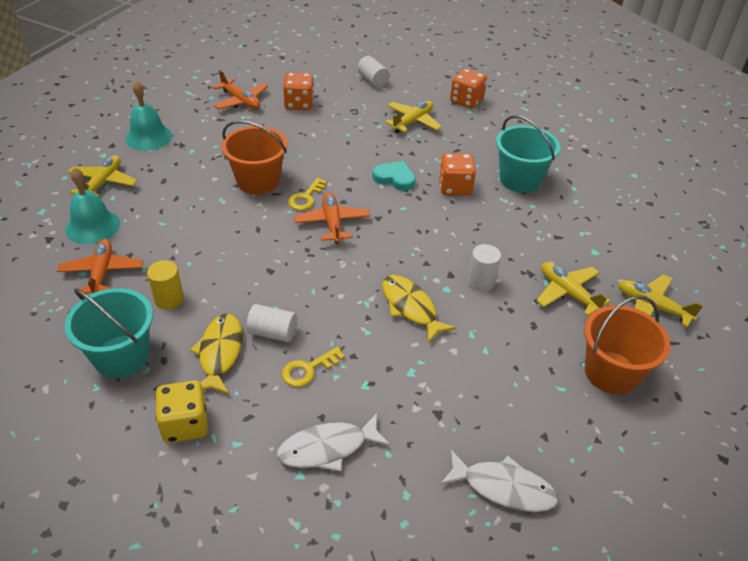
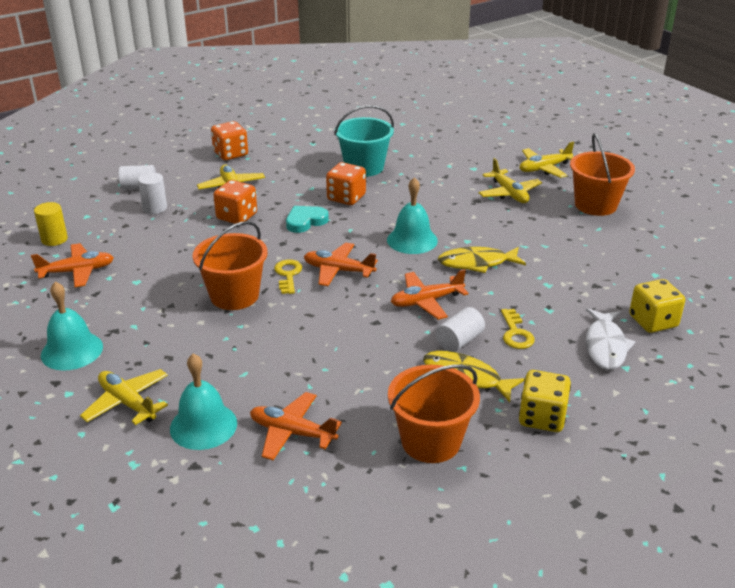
camera: 60 degrees left, 10 degrees down
turquoise bucket [65,288,153,378] -> orange bucket [388,364,480,463]
yellow cylinder [147,260,184,310] -> yellow cylinder moved to [34,202,68,246]
orange dice [283,72,314,110] -> orange dice moved to [213,180,257,224]
yellow key [288,178,327,211] -> yellow key turned 150 degrees counterclockwise [274,259,302,294]
white fish [440,450,559,512] -> none
white cylinder [468,244,501,292] -> white cylinder moved to [138,172,167,214]
yellow plane [536,262,611,316] -> yellow plane turned 105 degrees counterclockwise [479,158,542,203]
none -> turquoise bell [387,177,438,254]
none -> orange plane [391,269,469,320]
none -> yellow dice [629,279,685,333]

